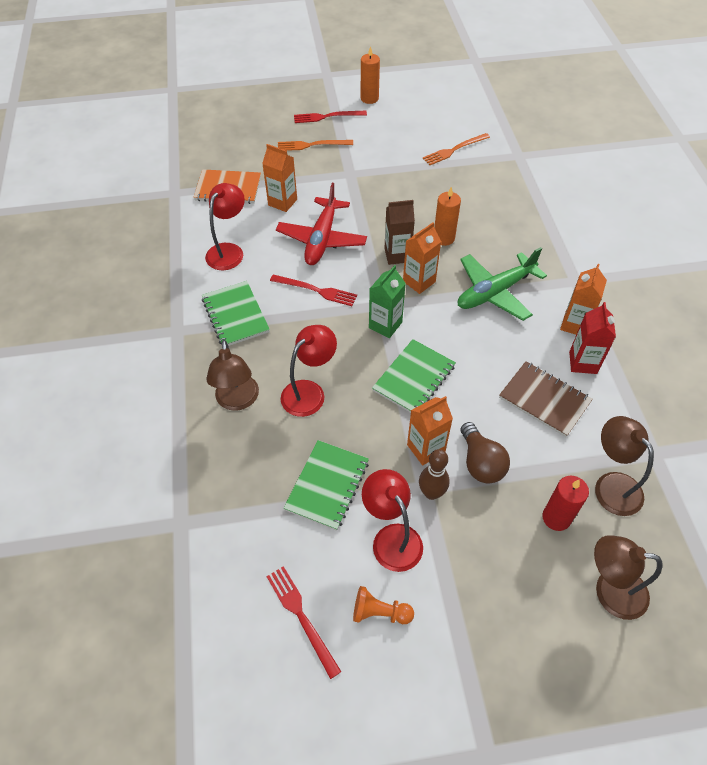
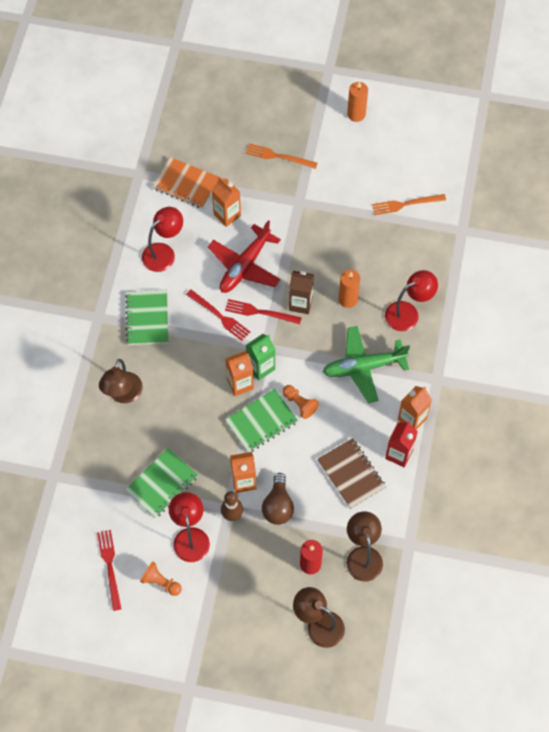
camera: 20 degrees right, 10 degrees up
red lamp [281,325,337,417] -> red lamp moved to [385,270,438,331]
red fork [294,111,367,123] -> red fork moved to [225,299,302,324]
orange carton [403,222,441,294] -> orange carton moved to [225,351,254,396]
none -> orange pawn [282,385,319,419]

